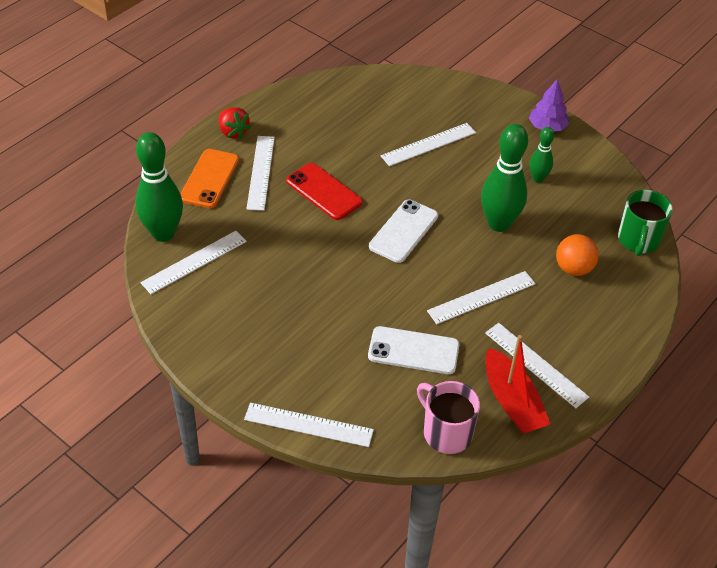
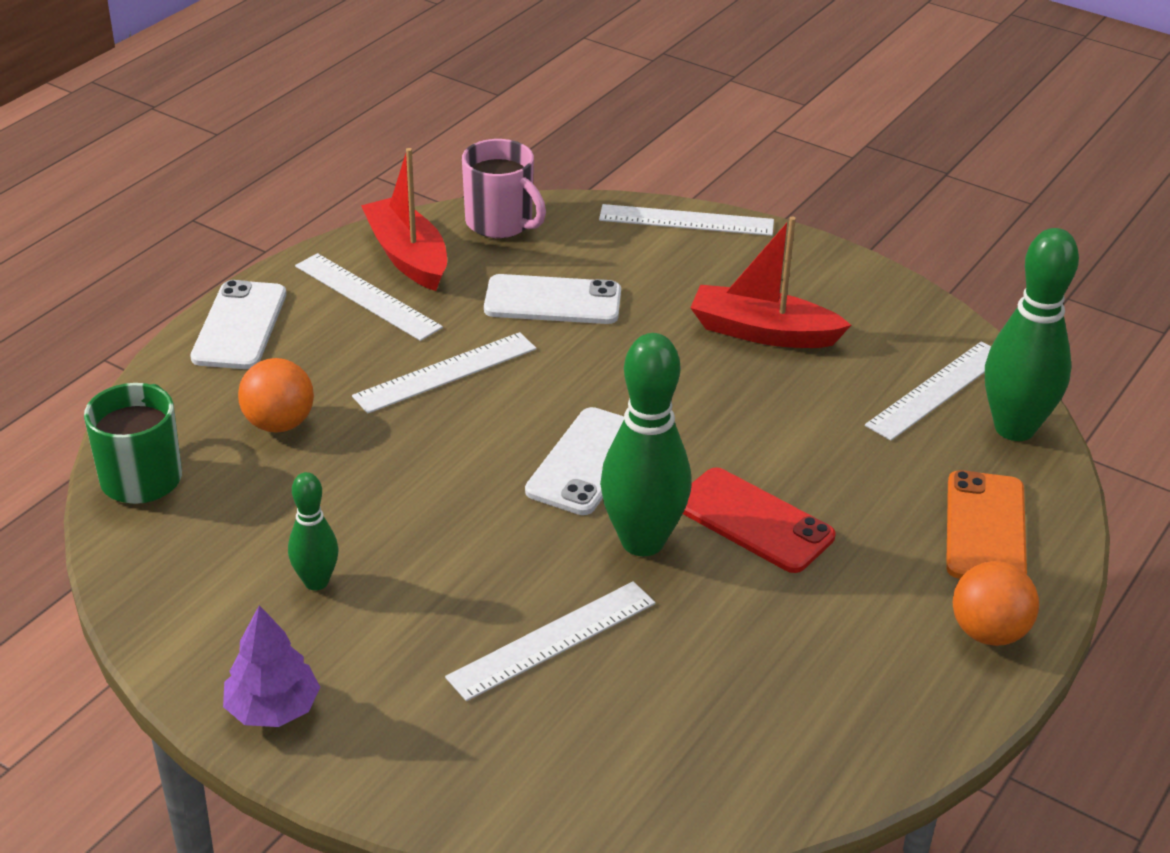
camera: 175 degrees right, 10 degrees down
red strawberry [219,107,251,139] -> orange ball [953,561,1039,646]
white ruler [247,136,275,211] -> none
green bowling pin [481,124,528,232] -> green bowling pin moved to [600,333,691,556]
none -> white phone [190,280,286,369]
none -> red boat [690,217,851,348]

